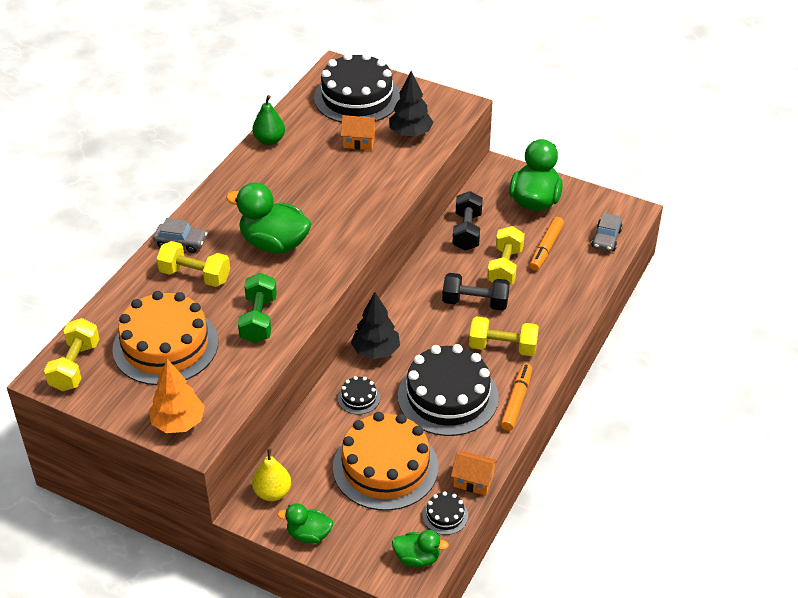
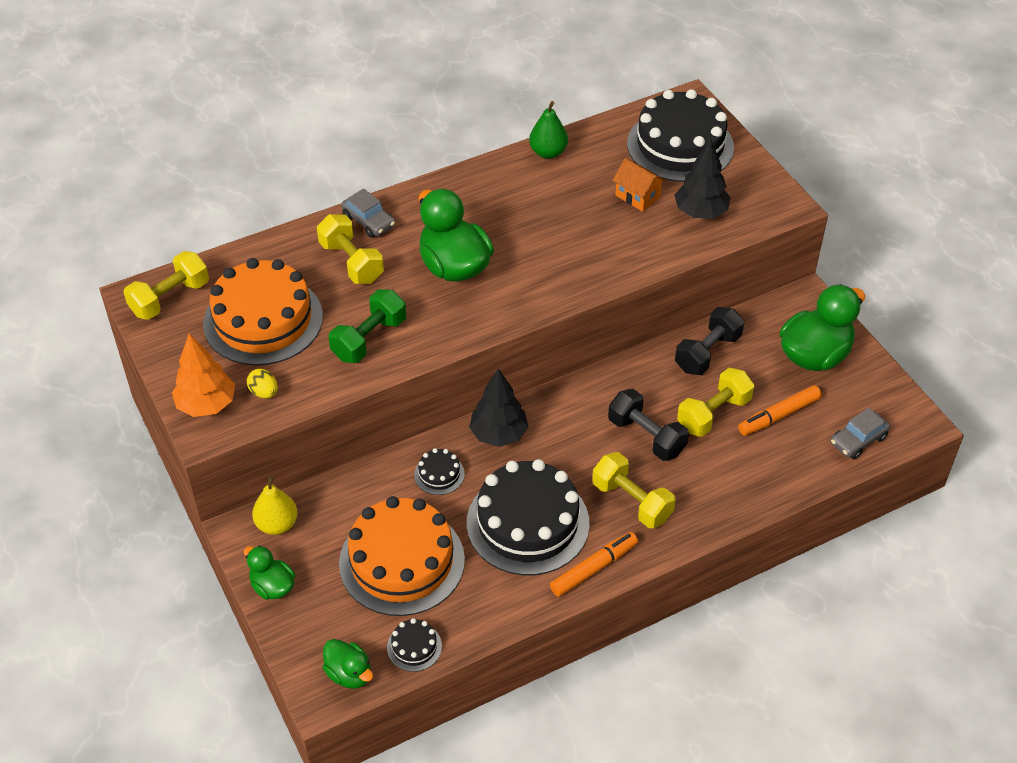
camera: 35 degrees right, 5 degrees up
orange house [451,450,498,496] -> none
none -> yellow egg [247,369,278,398]

